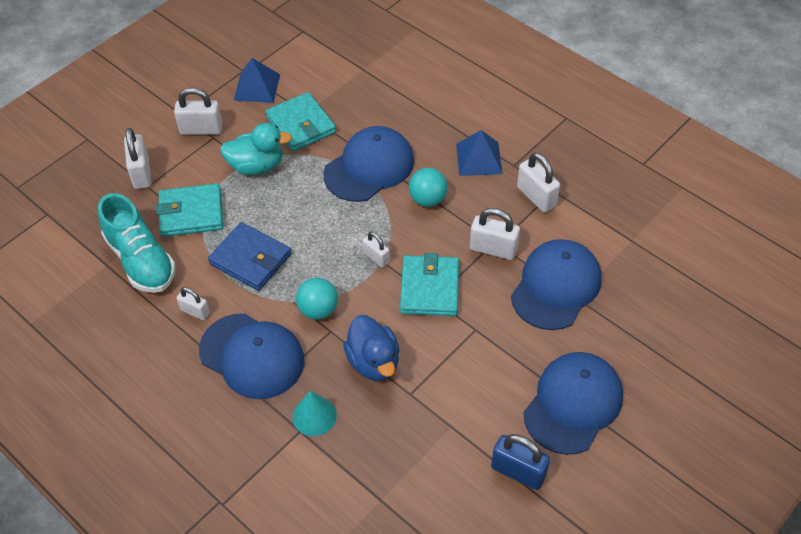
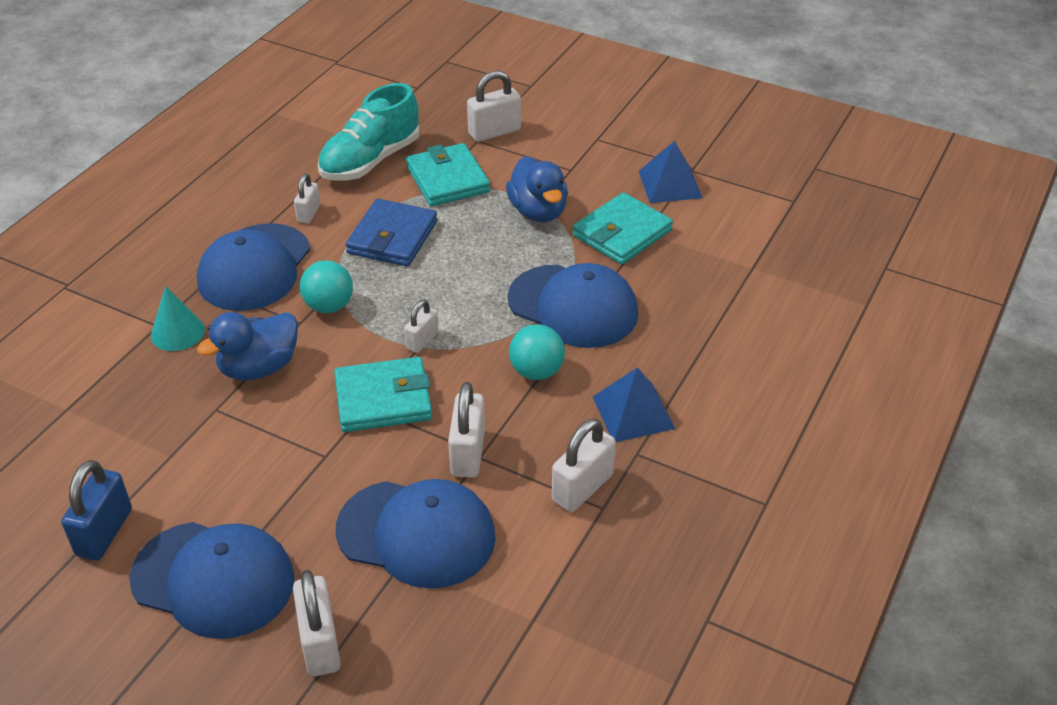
camera: 75 degrees right, 10 degrees down
white padlock [174,87,223,135] -> white padlock moved to [293,570,341,676]
turquoise duck [220,123,292,175] -> blue duck [506,156,568,222]

